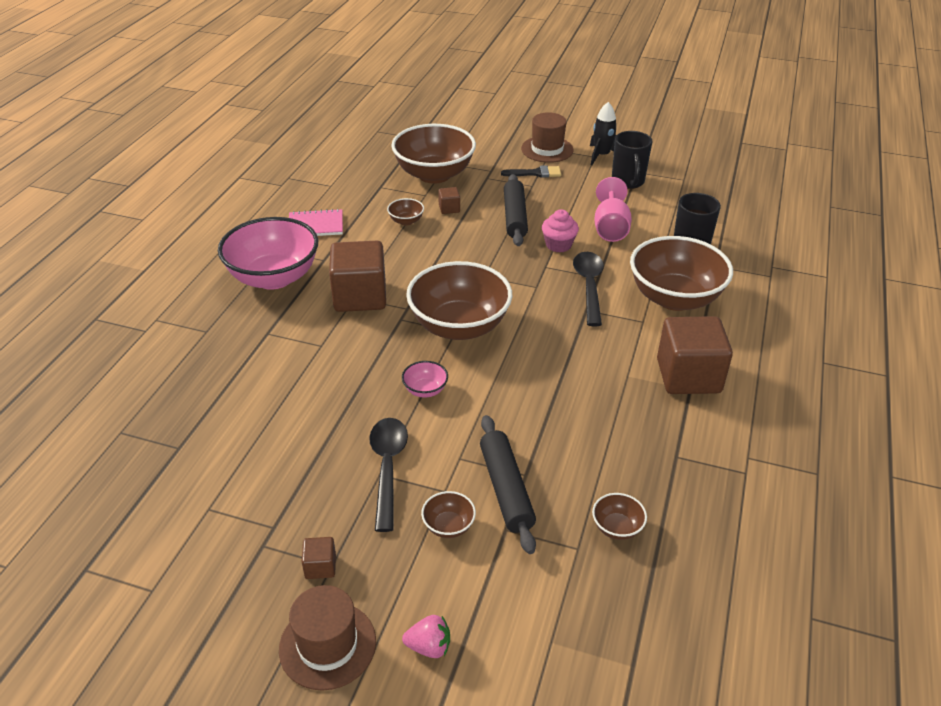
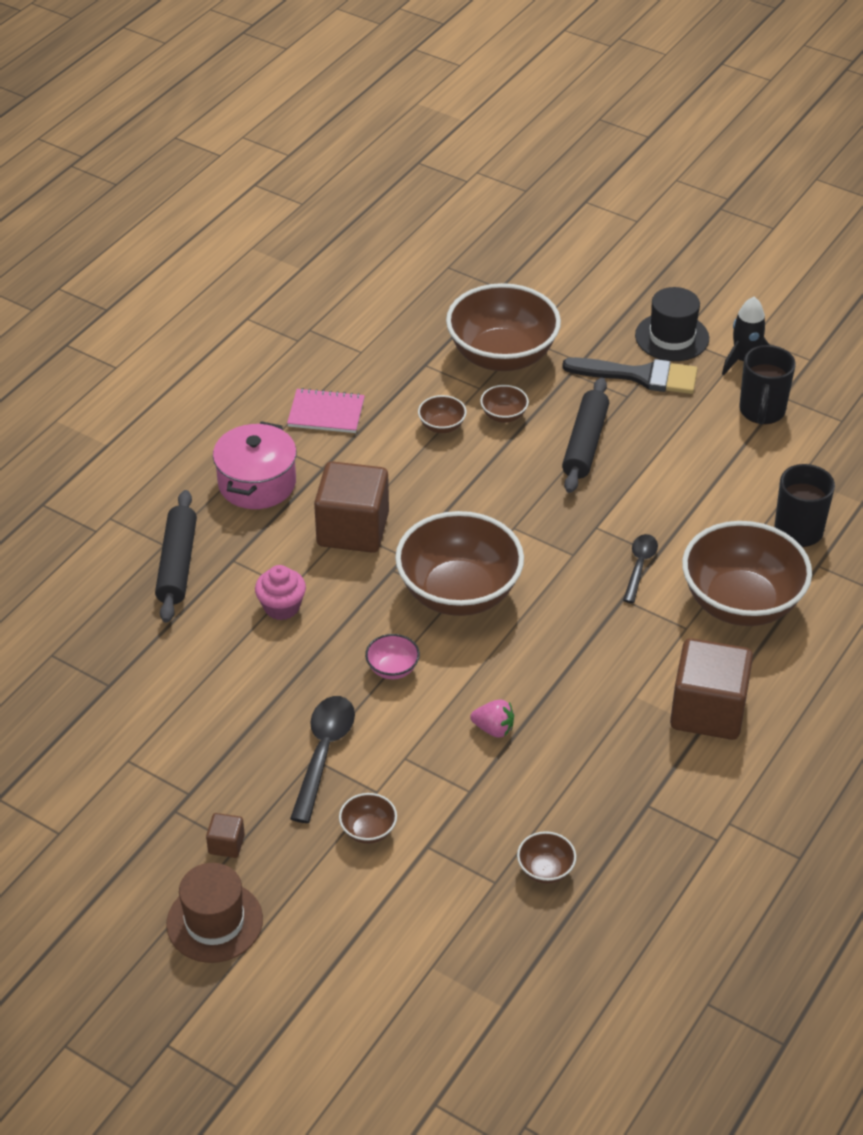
camera: 15 degrees right, 5 degrees up
pink bowl [218,217,318,290] -> pink pot [213,421,297,509]
pink strawberry [402,615,450,658] -> pink strawberry moved to [470,700,514,738]
brown cube [438,187,460,214] -> brown bowl [480,385,529,423]
black rolling pin [480,415,536,554] -> black rolling pin moved to [155,490,197,623]
black brush [501,165,561,178] -> black brush [562,357,698,394], size x1.61
brown hat [521,112,574,163] -> black hat [635,287,709,361]
pink cupcake [542,209,579,252] -> pink cupcake moved to [255,565,306,620]
black spoon [573,252,604,326] -> black spoon [623,534,658,603], size x0.64
pink goblet [594,177,632,242] -> none

